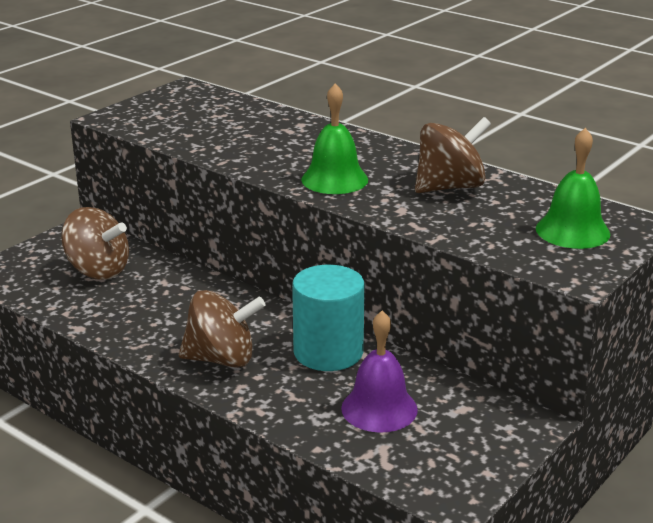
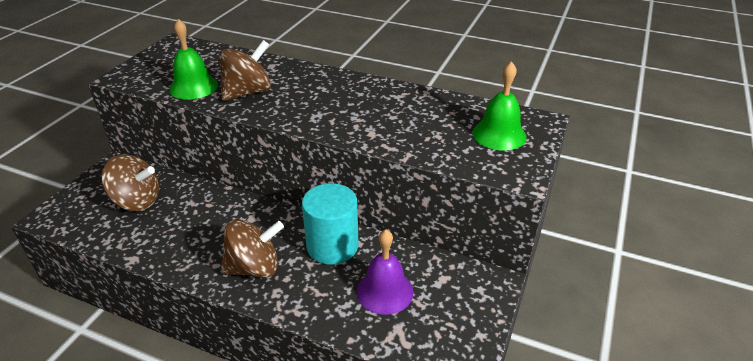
camera: 15 degrees left, 10 degrees up
green bell [301,83,368,194] -> green bell moved to [169,19,218,100]
brown spinning top [415,117,491,193] -> brown spinning top moved to [219,40,271,101]

